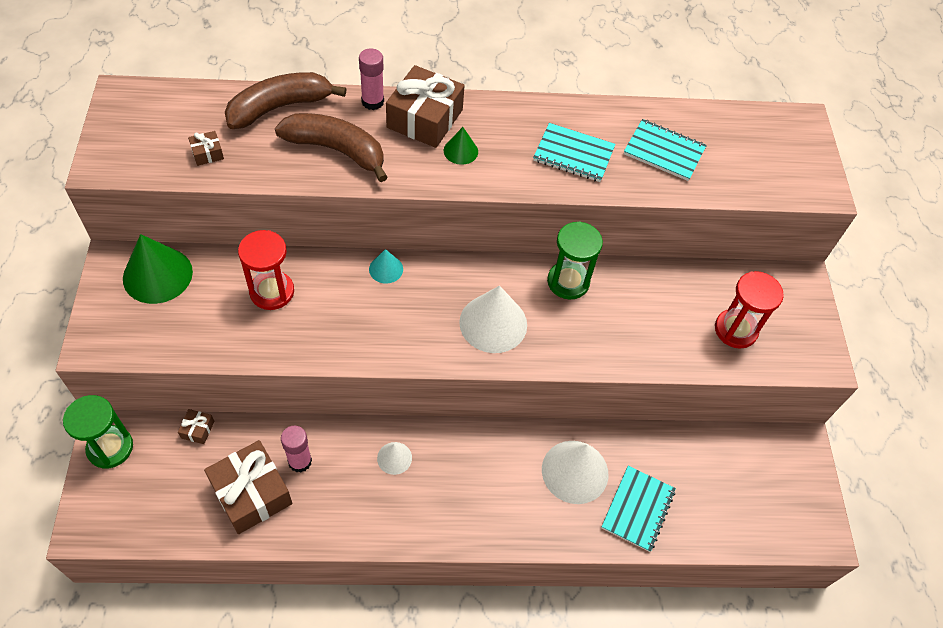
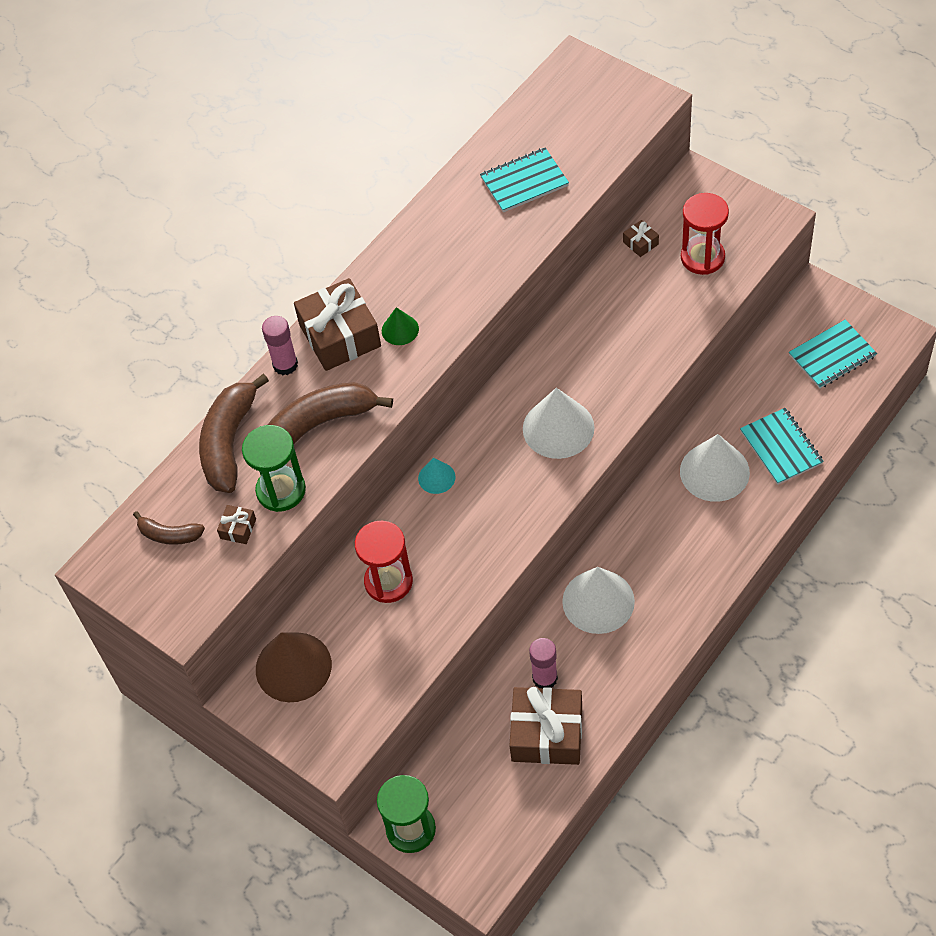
camera: 40 degrees left, 0 degrees up
green cone [123,234,193,304] -> brown cone [256,632,332,702]
brown gift [178,409,214,444] -> brown gift moved to [623,220,659,257]
white cone [377,442,412,475] -> white cone [562,567,635,634], size x1.94
turquoise notebook [533,123,615,182] -> turquoise notebook moved to [789,320,877,388]
green hourglass [547,221,603,300] -> green hourglass moved to [242,425,306,512]
none -> brown banana [133,511,205,545]

